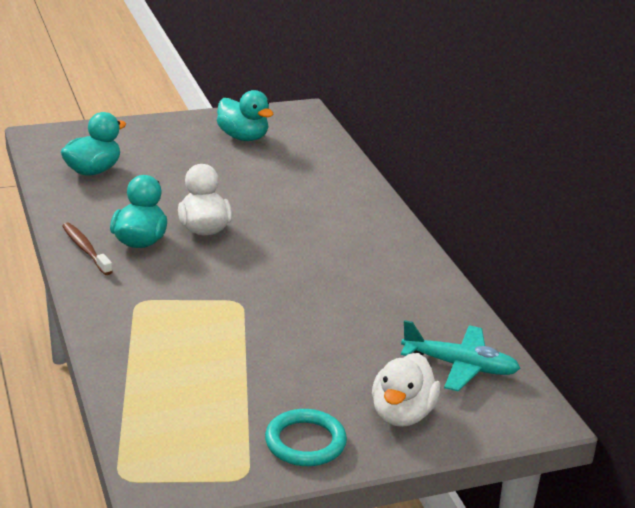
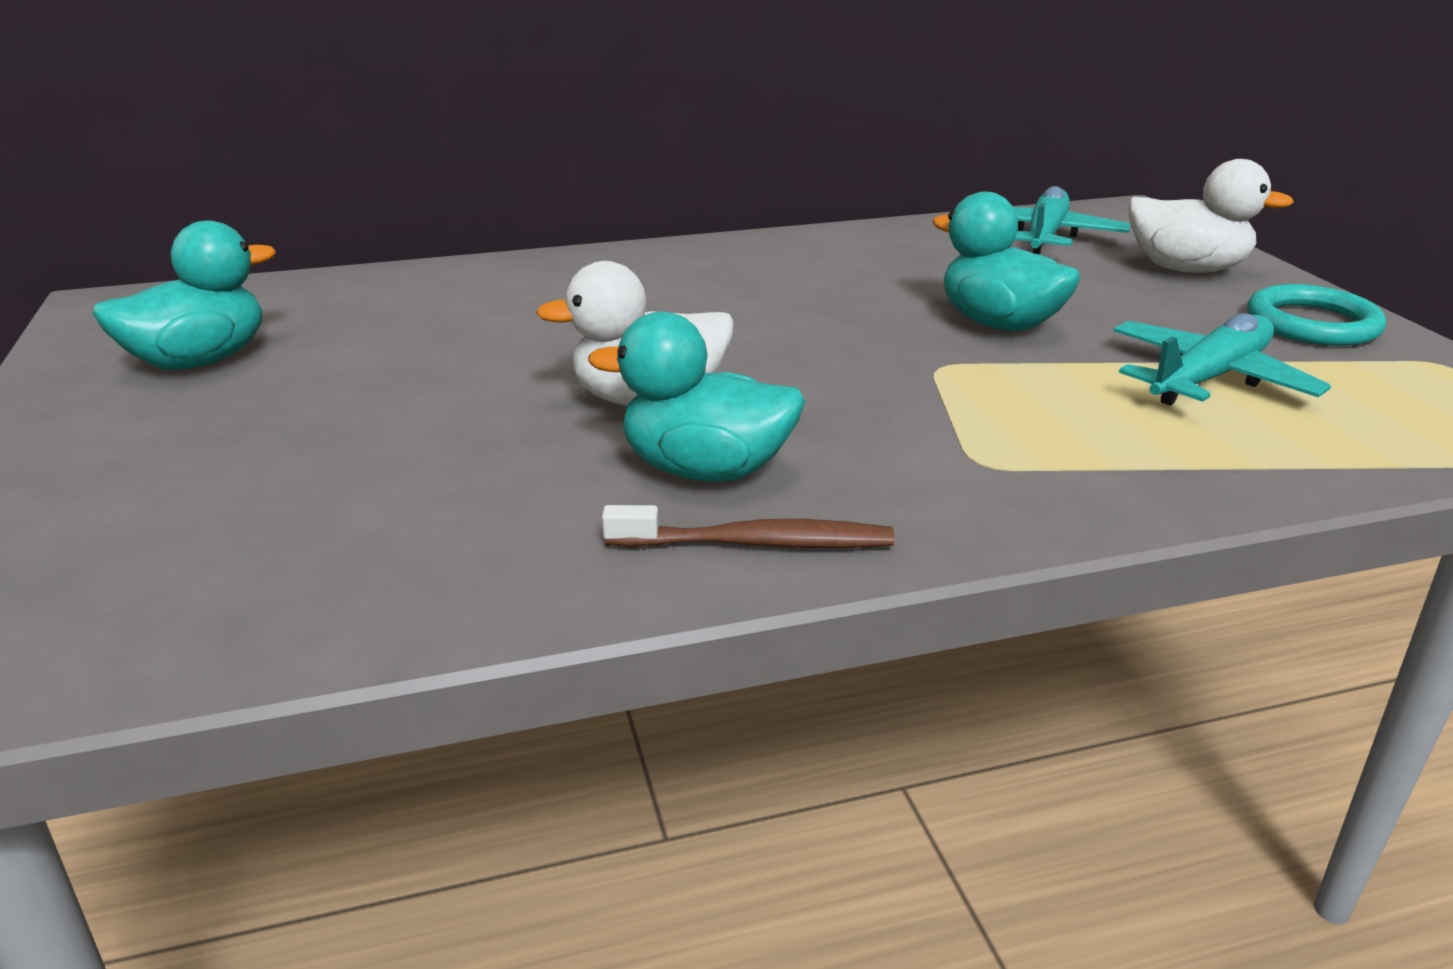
camera: 85 degrees left, 0 degrees up
turquoise duck [61,112,126,176] -> turquoise duck moved to [932,192,1081,331]
brown toothbrush [62,223,113,275] -> brown toothbrush turned 150 degrees counterclockwise [602,505,894,548]
none -> turquoise plane [1113,313,1331,406]

